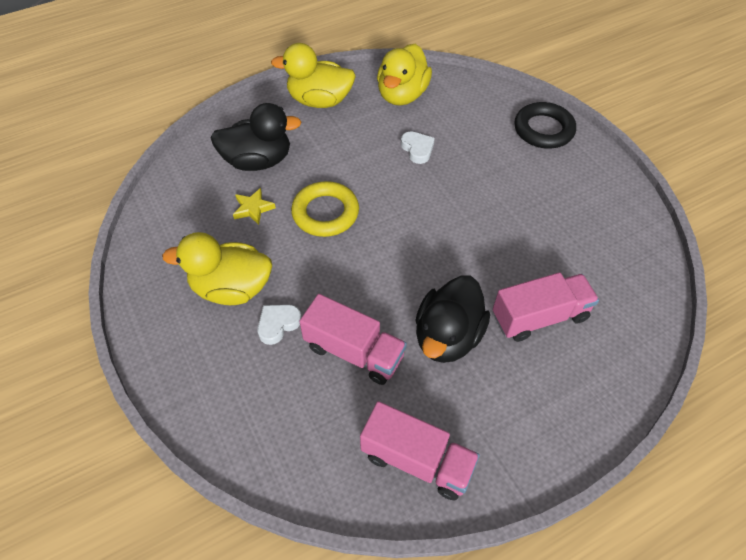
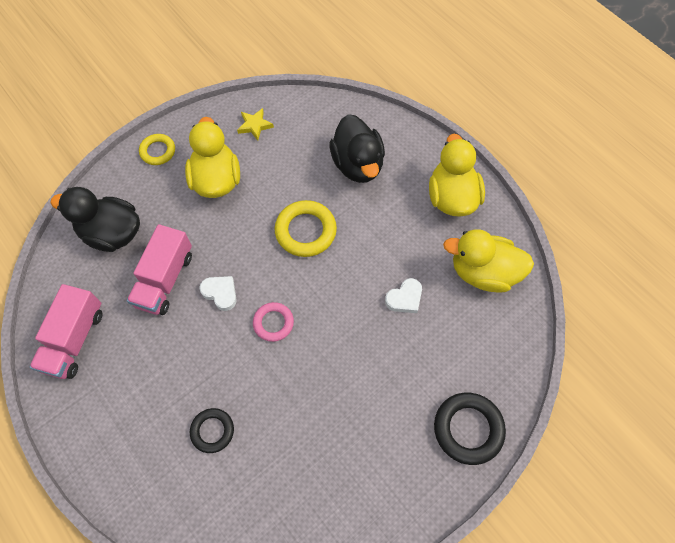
camera: 80 degrees right, 10 degrees up
yellow star [233,188,276,225] -> yellow star moved to [237,108,274,141]
white heart [257,305,301,345] -> white heart moved to [199,276,237,311]
black duck [415,275,490,363] -> black duck moved to [50,187,140,252]
pink truck [493,272,599,342] -> black ring [190,408,234,453]
none -> yellow ring [139,134,175,165]
none -> pink ring [253,302,294,342]

